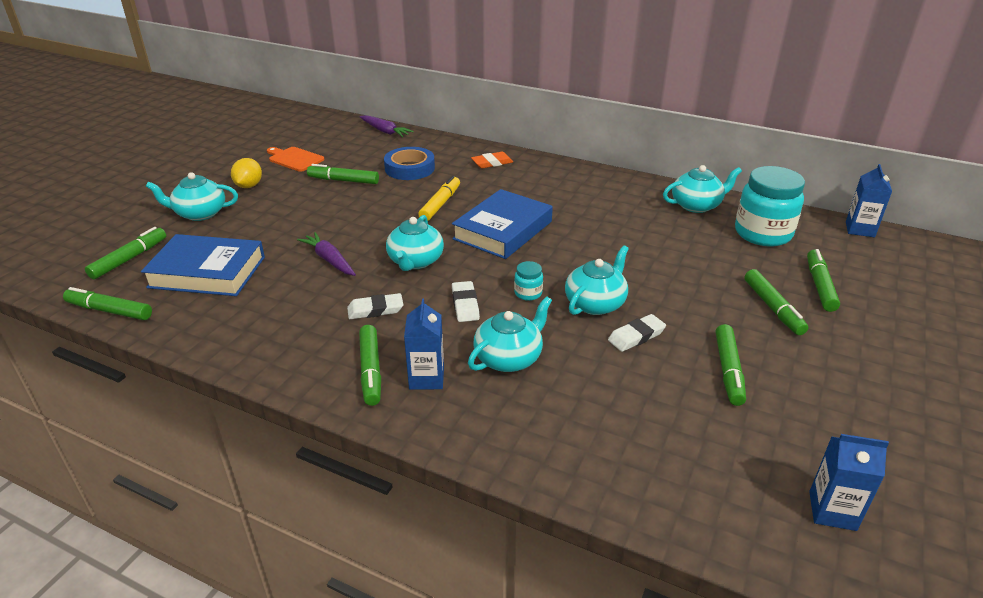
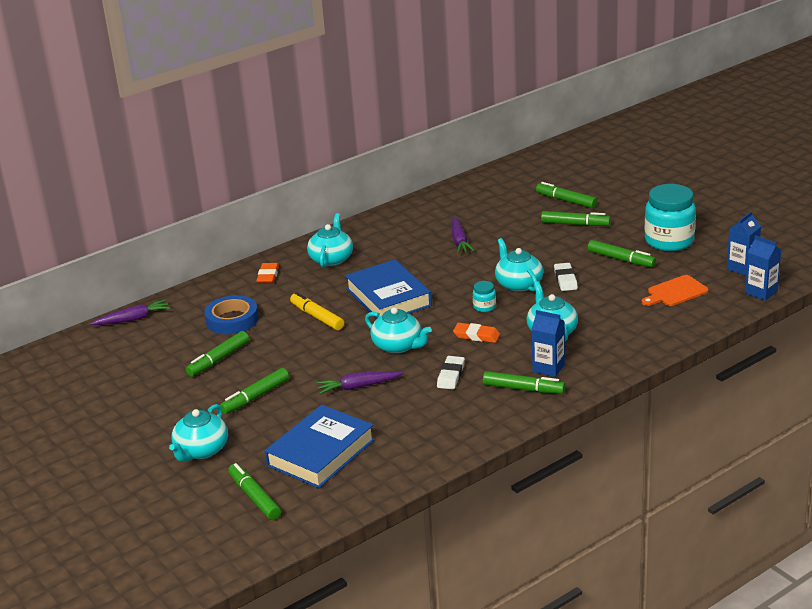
camera: 60 degrees left, 5 degrees down
green marker [63,287,152,320] -> green marker moved to [220,368,289,414]
yellow lemon [231,158,262,188] -> none
orange cutting board [267,147,324,172] -> orange cutting board moved to [642,275,709,306]
white eraser [452,281,480,322] -> orange eraser [453,323,500,343]
turquoise teapot [663,165,742,213] -> turquoise teapot moved to [307,213,353,268]
turquoise jar [735,166,805,246] -> turquoise jar moved to [645,184,696,251]
blue carton [846,164,892,237] -> blue carton moved to [745,235,781,301]
none -> purple carrot [452,217,474,254]

